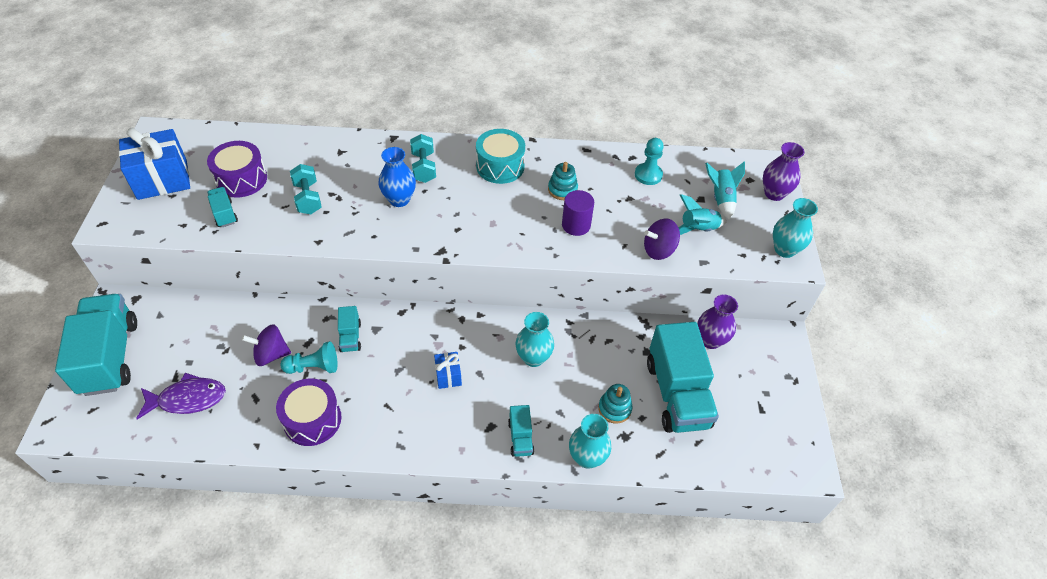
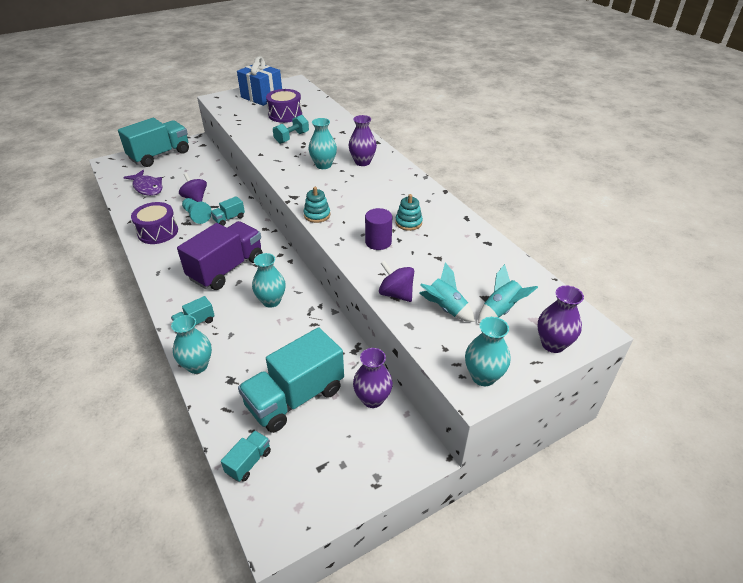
camera: 60 degrees right, 10 degrees down
turquoise truck [207,187,238,227] -> turquoise truck moved to [221,431,271,482]
blue vase [379,147,416,207] -> turquoise vase [308,118,337,169]
turquoise dumbbell [410,134,436,183] -> purple vase [349,115,377,166]
blue gift [434,352,462,389] -> purple truck [177,221,263,290]
turquoise drum [476,129,525,184] -> none
turquoise stacking toy [598,384,633,424] -> turquoise stacking toy moved to [304,187,330,223]
turquoise pawn [635,138,664,185] -> none

